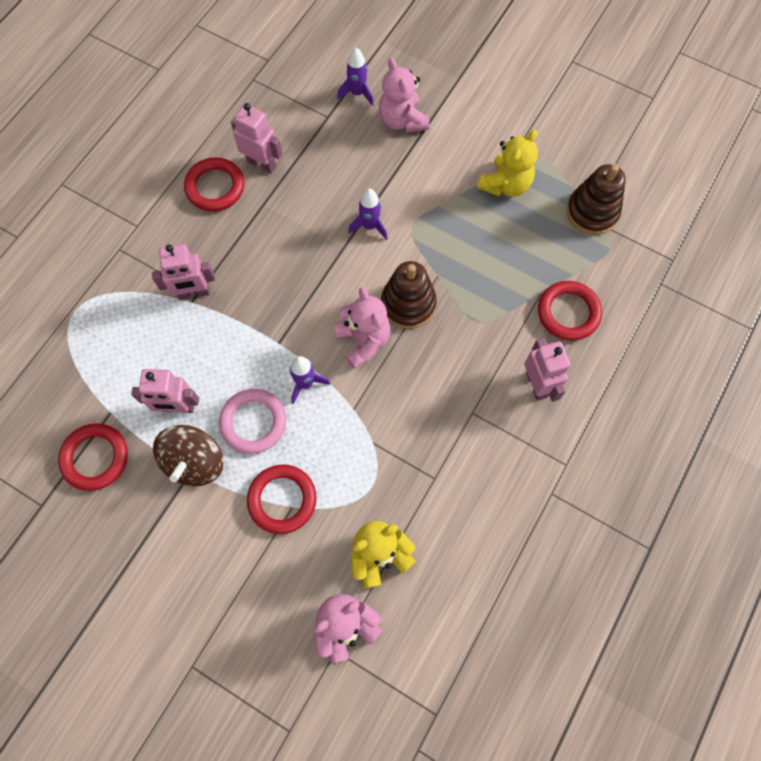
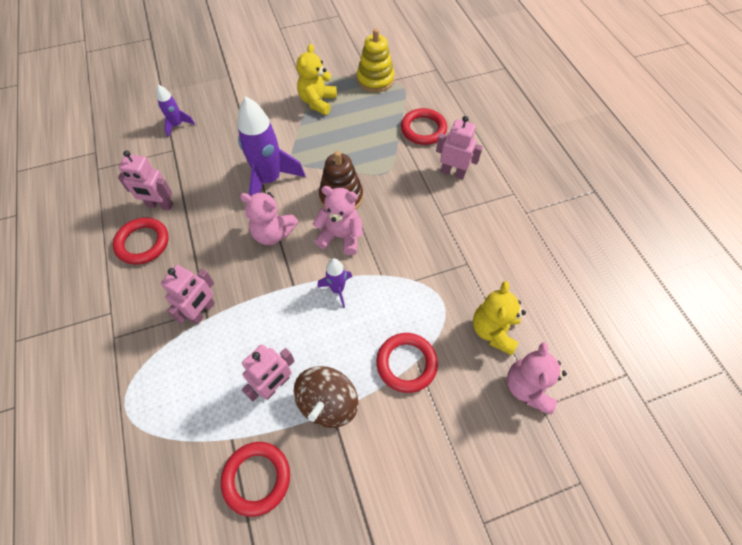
camera: 50 degrees left, 10 degrees down
brown spinning top [153,425,224,486] -> brown spinning top turned 60 degrees clockwise [294,366,358,428]
pink ring [219,389,286,454] -> none
pink robot [231,103,282,174] -> pink robot turned 150 degrees counterclockwise [118,151,173,210]
purple rocket [348,189,388,240] -> purple rocket [238,97,305,196], size x1.94
pink teddy bear [379,58,429,132] -> pink teddy bear moved to [240,192,298,245]
yellow teddy bear [477,130,538,197] -> yellow teddy bear turned 150 degrees counterclockwise [296,44,337,115]
brown stacking toy [566,164,626,235] -> yellow stacking toy [357,29,394,93]

